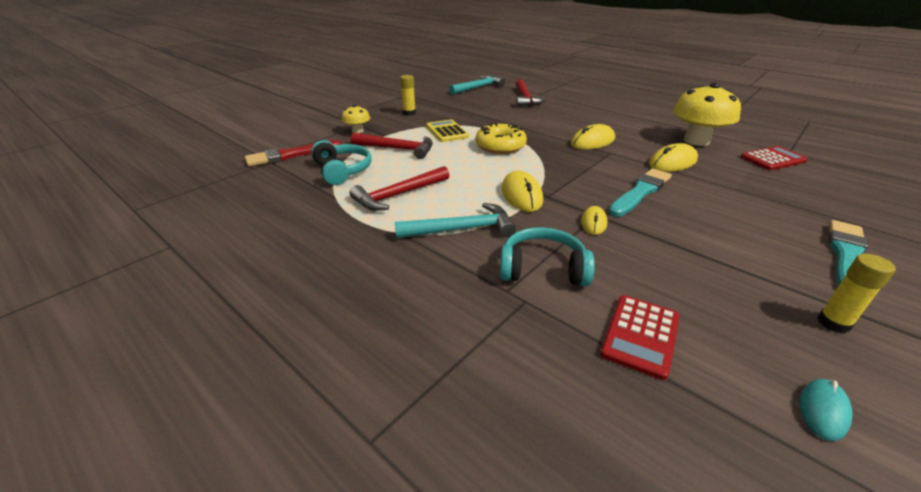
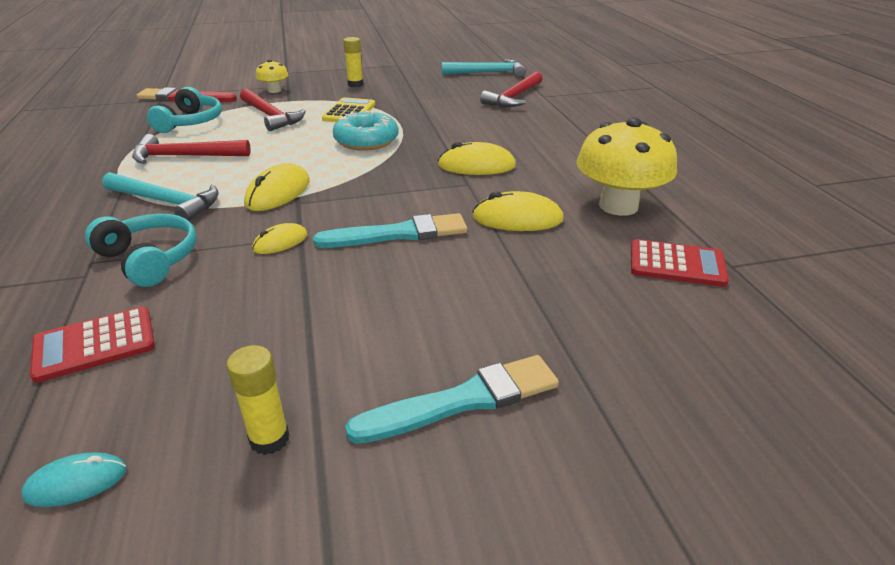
camera: 35 degrees right, 0 degrees up
yellow donut [476,123,527,154] -> turquoise donut [333,110,399,151]

